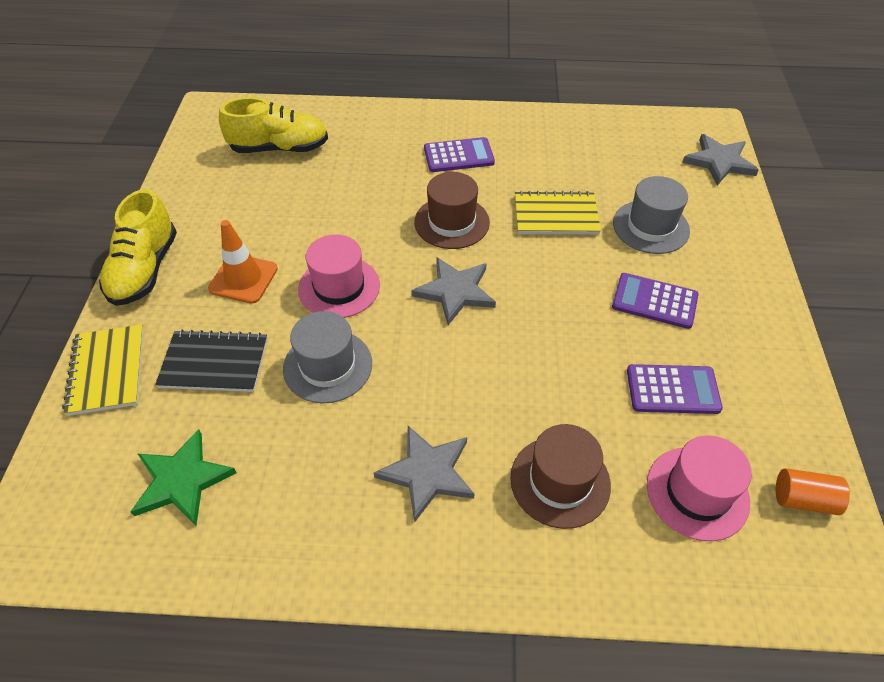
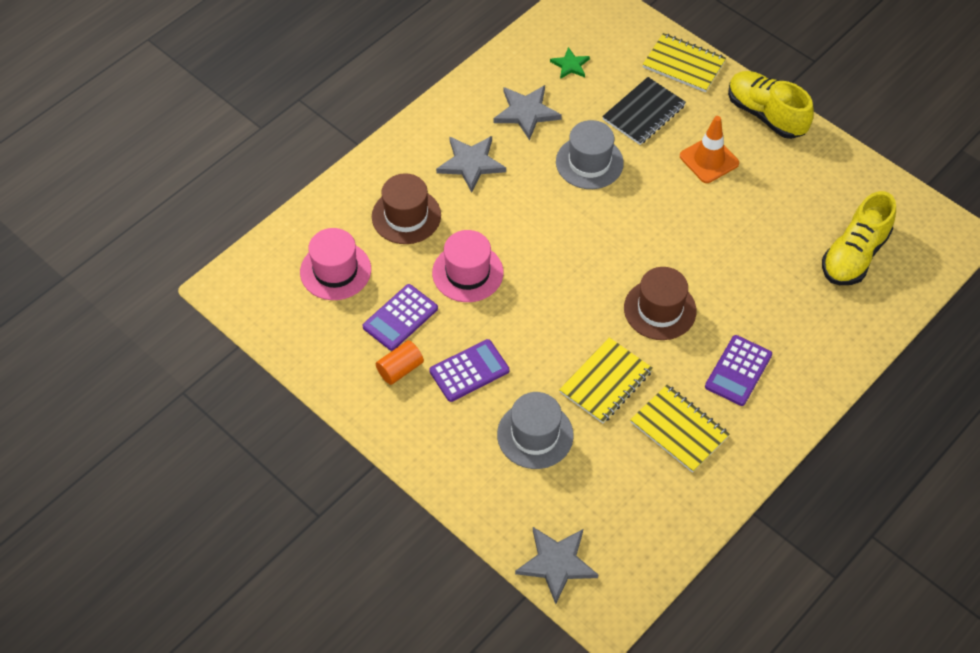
camera: 130 degrees right, 5 degrees up
green star [130,429,237,526] -> green star [550,47,590,79], size x0.60
pink hat [298,234,380,318] -> pink hat moved to [432,230,503,302]
grey star [411,257,496,325] -> grey star moved to [493,85,562,140]
orange cylinder [776,468,850,515] -> orange cylinder moved to [376,340,424,385]
none -> yellow notebook [630,384,730,473]

